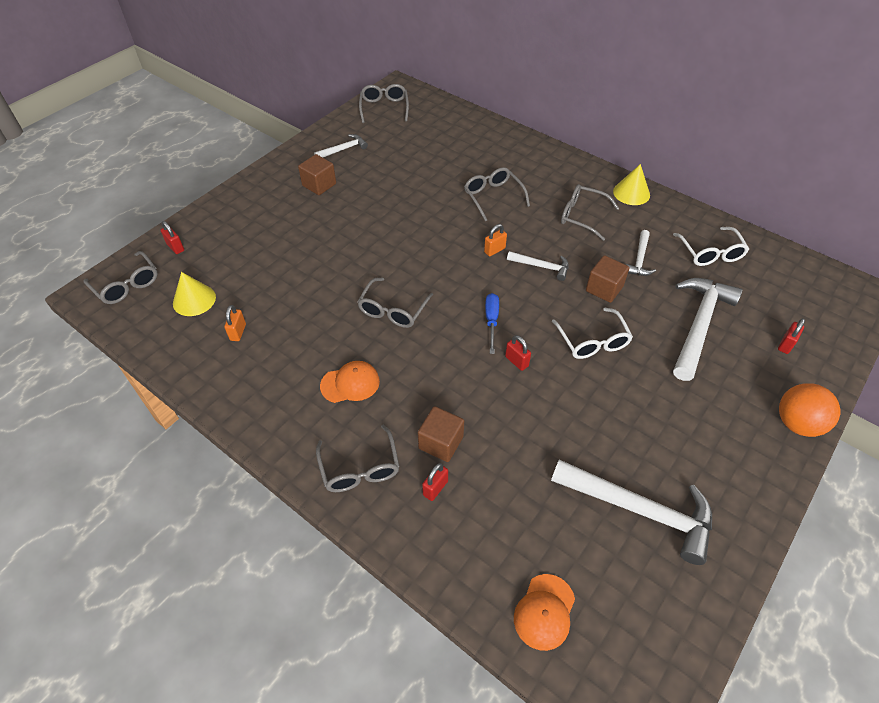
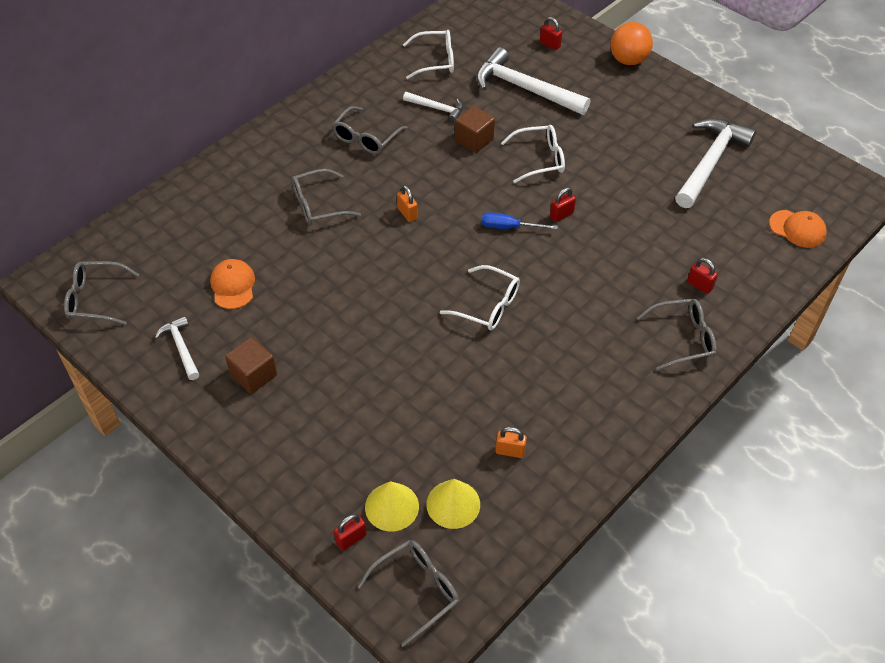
camera: 85 degrees left, 0 degrees up
orange cap [320,361,380,403] -> orange cap moved to [210,259,255,309]
grey glasses [357,278,433,328] -> white glasses [440,265,520,330]
brown cube [418,406,464,462] -> none
white hammer [507,251,569,281] -> none
yellow cone [613,164,650,205] -> yellow cone moved to [365,481,419,531]

